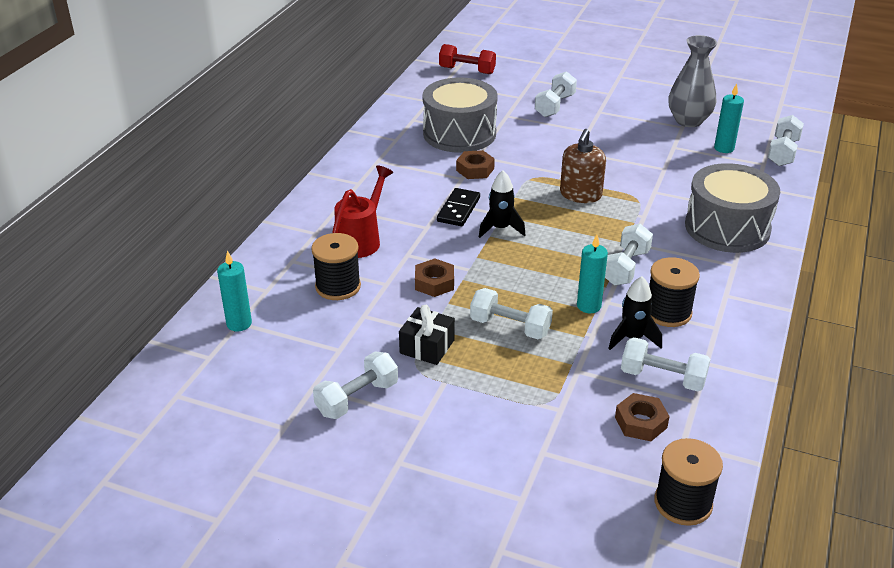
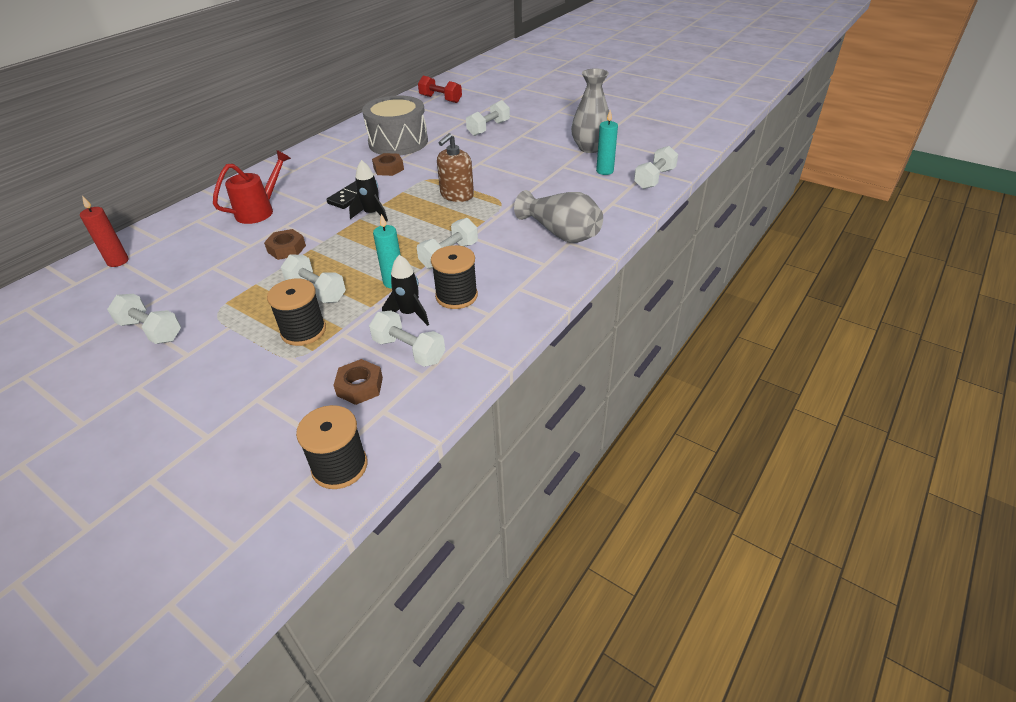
camera: 15 degrees right, 5 degrees up
turquoise candle [217,251,252,331] -> red candle [80,196,129,267]
black spool [311,233,361,300] -> black spool moved to [267,279,326,346]
white dumbbell [313,352,398,419] -> white dumbbell turned 60 degrees clockwise [107,294,181,344]
black gift [399,305,455,365] -> none
grey drum [685,163,780,253] -> grey vase [514,190,603,243]

